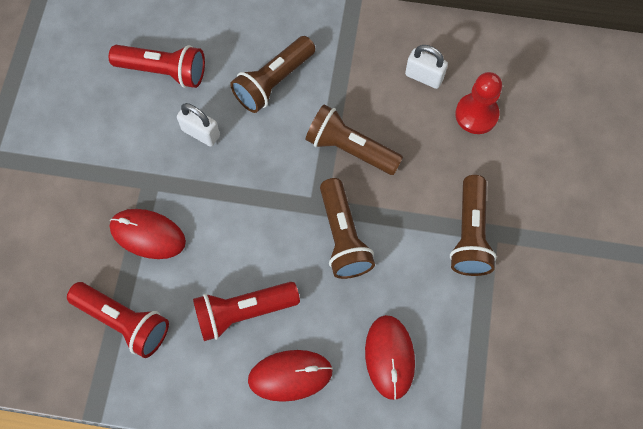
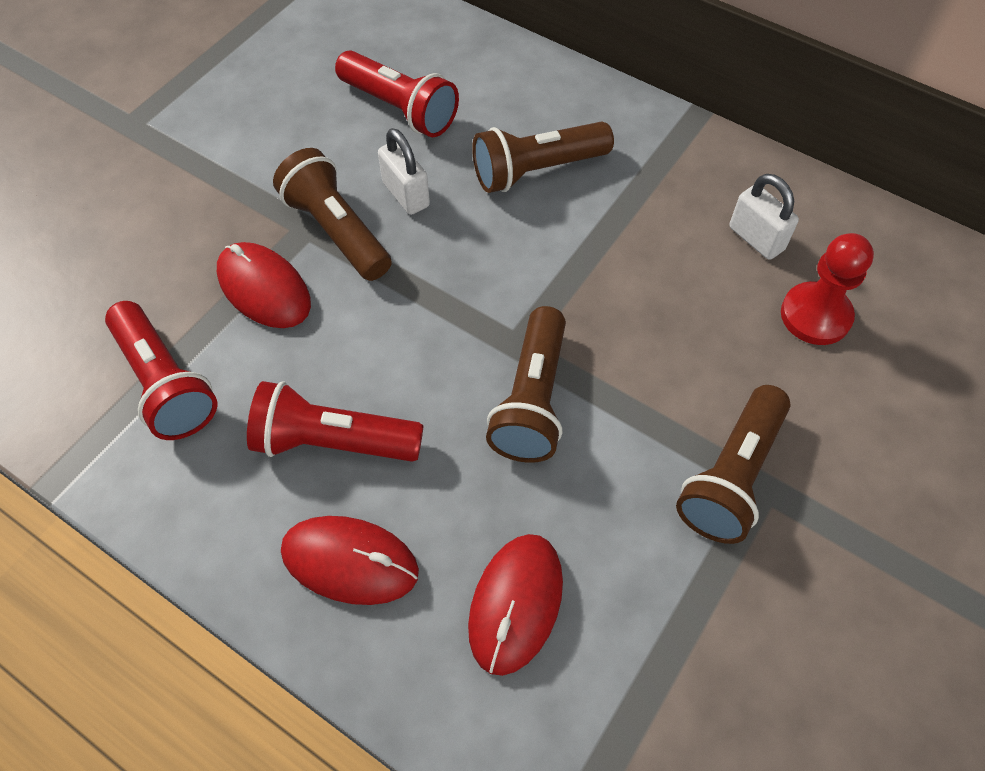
camera: 25 degrees right, 10 degrees down
brown flashlight [305,105,403,175] -> brown flashlight moved to [273,148,392,281]

